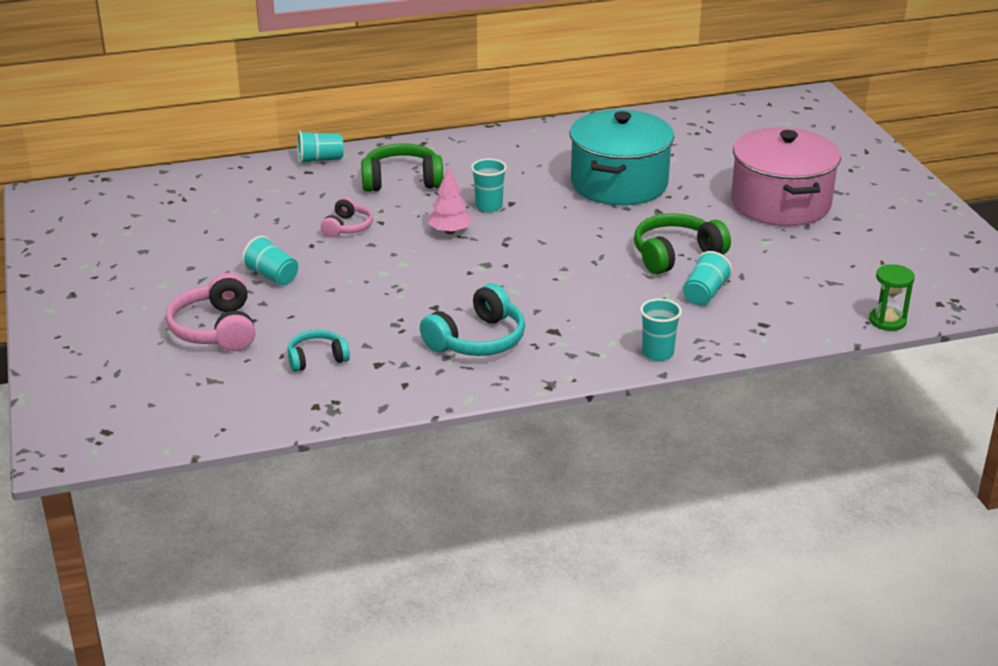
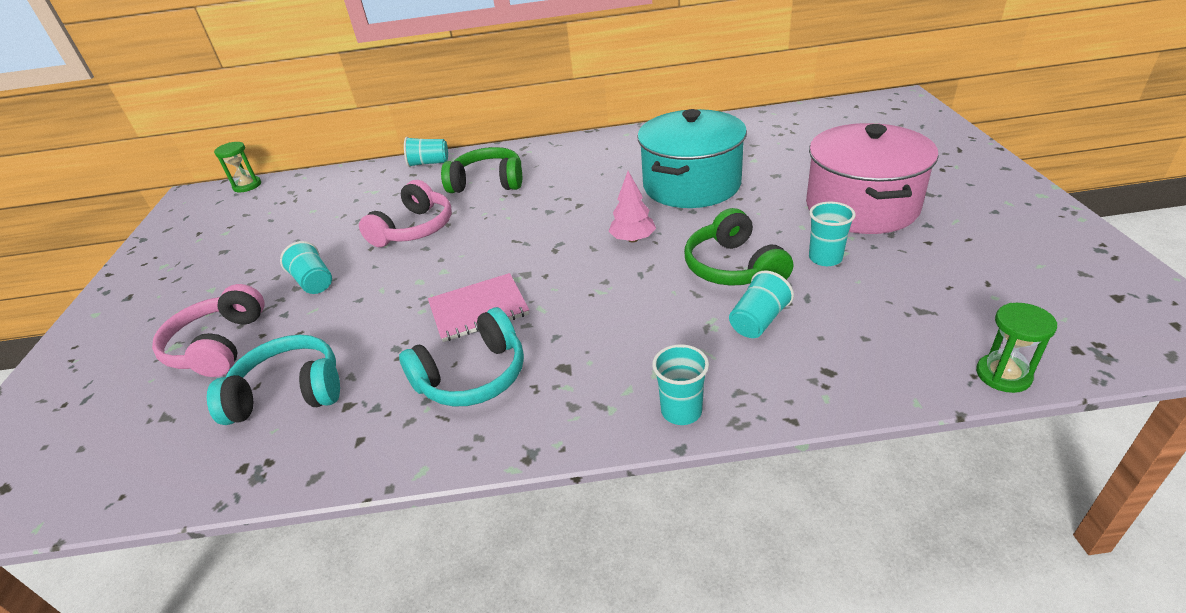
camera: 15 degrees right, 5 degrees up
turquoise headphones [288,330,350,372] -> turquoise headphones [207,335,340,425], size x1.65
pink headphones [321,197,373,238] -> pink headphones [359,180,452,247], size x1.65
pink tree [428,167,473,234] -> pink tree moved to [608,171,656,243]
turquoise cup [471,159,507,212] -> turquoise cup moved to [809,202,856,266]
green headphones [634,213,731,274] -> green headphones turned 90 degrees counterclockwise [684,208,793,286]
none -> green hourglass [214,142,261,192]
none -> pink notebook [428,273,529,342]

